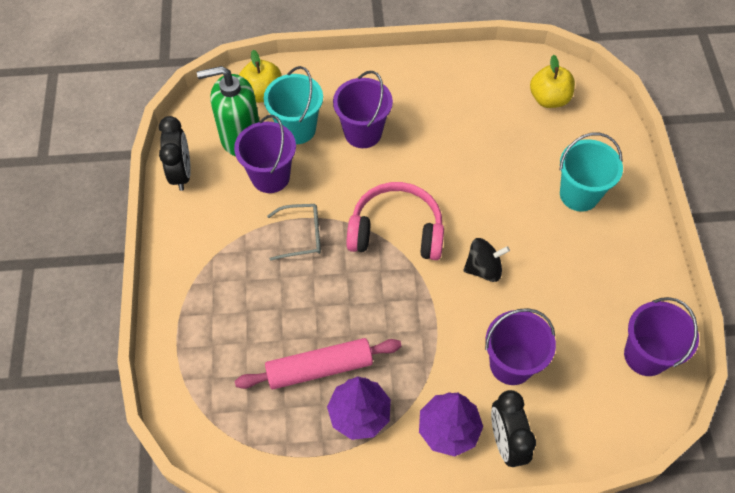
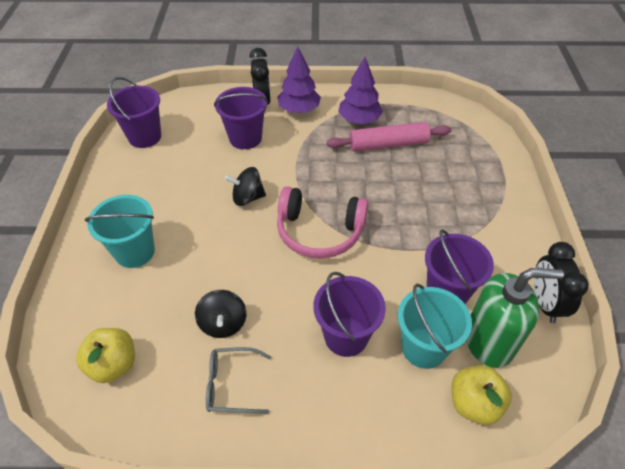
camera: 175 degrees left, 10 degrees down
grey glasses [267,204,321,261] -> grey glasses moved to [206,347,271,414]
none -> black spinning top [195,290,246,338]

